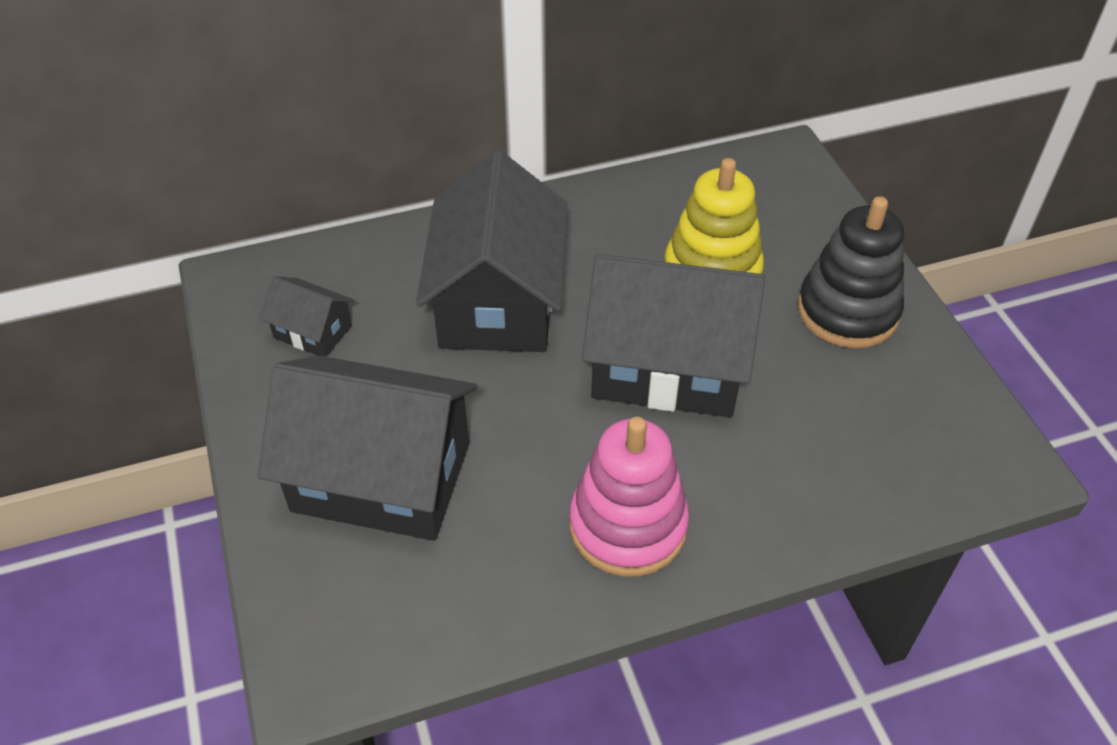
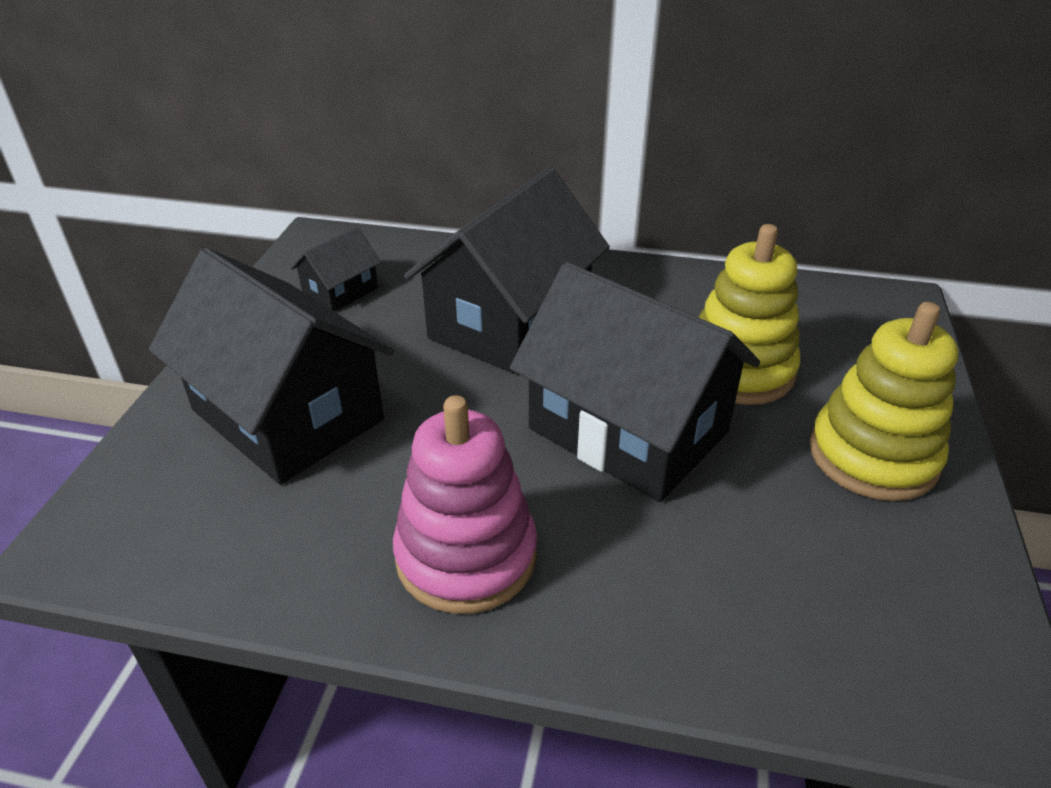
camera: 30 degrees right, 10 degrees down
black house [260,276,354,357] -> black house turned 75 degrees clockwise [291,227,381,312]
black stacking toy [798,196,904,348] -> yellow stacking toy [810,302,959,501]

